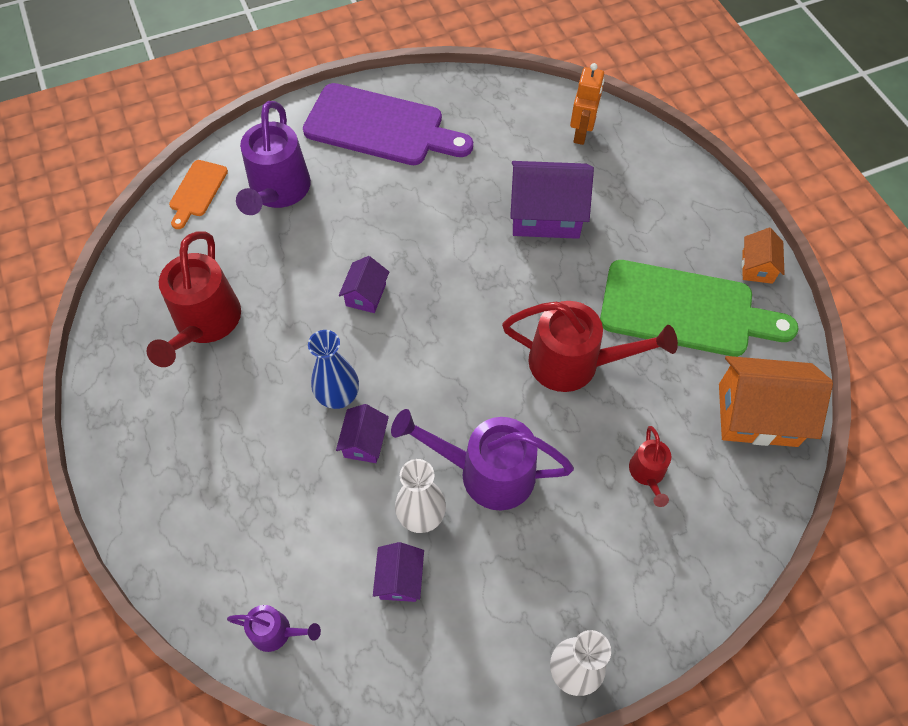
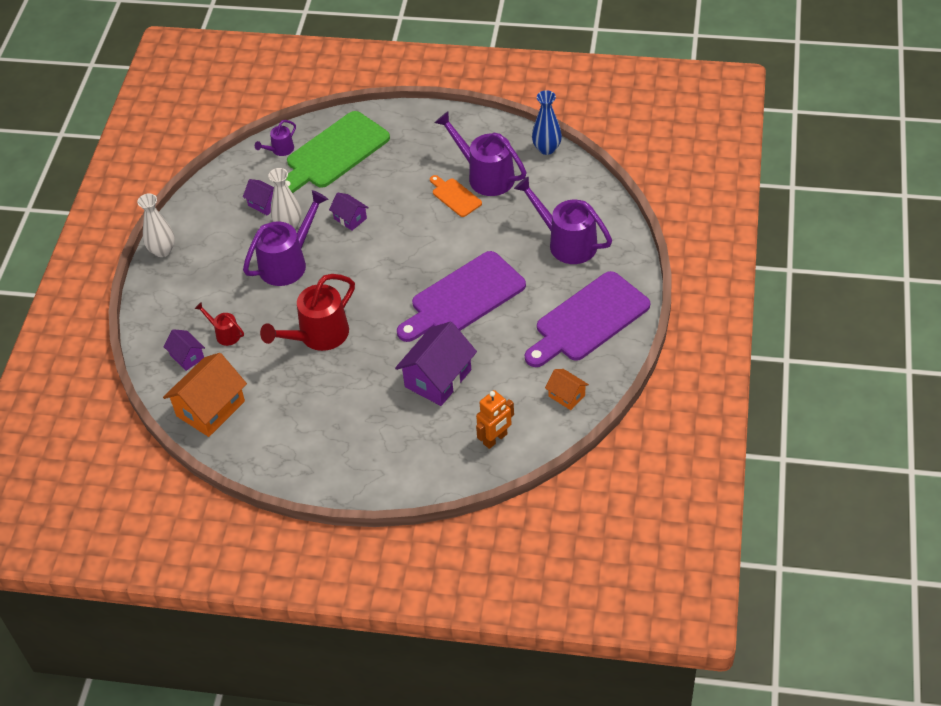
camera: 125 degrees right, 10 degrees down
red watering can [147,231,241,367] -> purple watering can [435,111,526,196]
orange cutting board [169,160,228,229] -> orange cutting board moved to [430,175,482,217]
blue vase [308,330,359,409] -> blue vase moved to [532,90,562,155]
purple house [339,256,389,313] -> purple house moved to [163,329,205,371]
orange robot [570,63,604,145] -> orange robot turned 90 degrees counterclockwise [476,390,514,449]
green cutting board [600,260,799,357] -> green cutting board moved to [285,111,390,193]
orange house [742,228,785,284] -> orange house moved to [545,369,589,410]
none -> purple cutting board [397,251,526,342]

